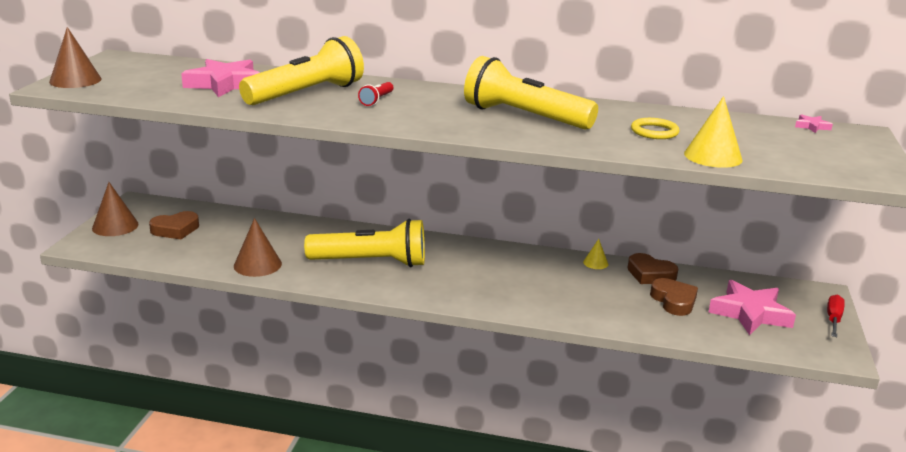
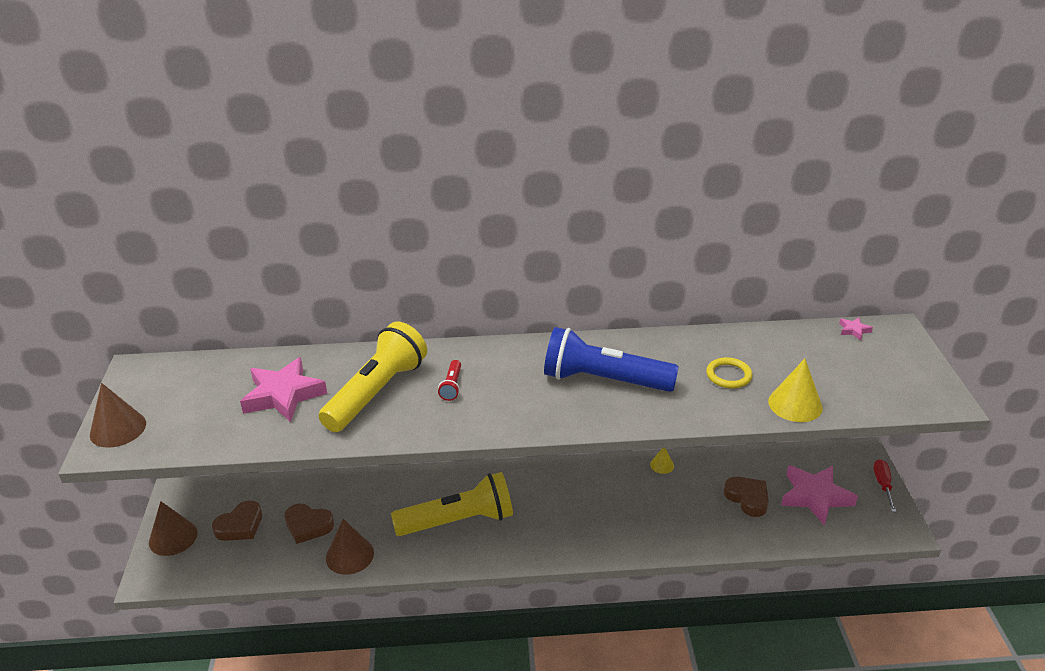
camera: 15 degrees left, 10 degrees up
yellow flashlight [464,56,598,130] -> blue flashlight [544,327,679,392]
brown heart [627,253,678,284] -> brown heart moved to [284,504,334,544]

